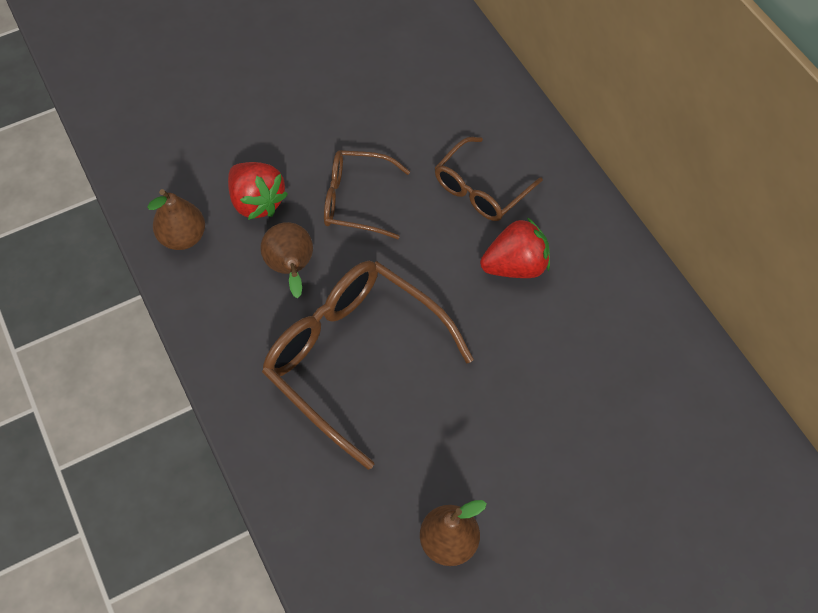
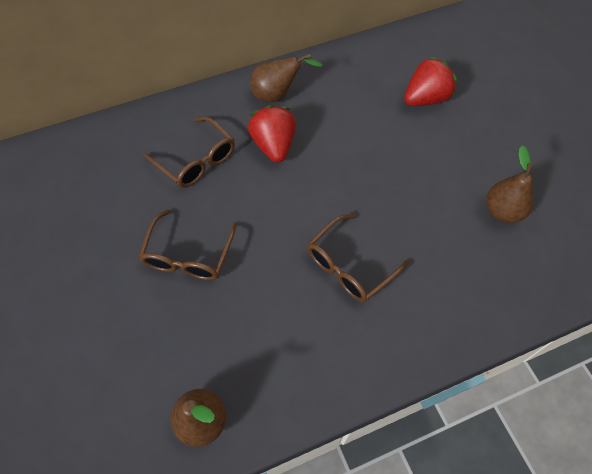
camera: 85 degrees left, 0 degrees up
red strawberry [228,162,288,220] -> red strawberry moved to [404,56,457,106]
brown pear [260,222,313,298] -> brown pear moved to [250,53,323,102]
brown glasses [262,261,474,470] -> brown glasses [307,214,409,302], size x0.58

